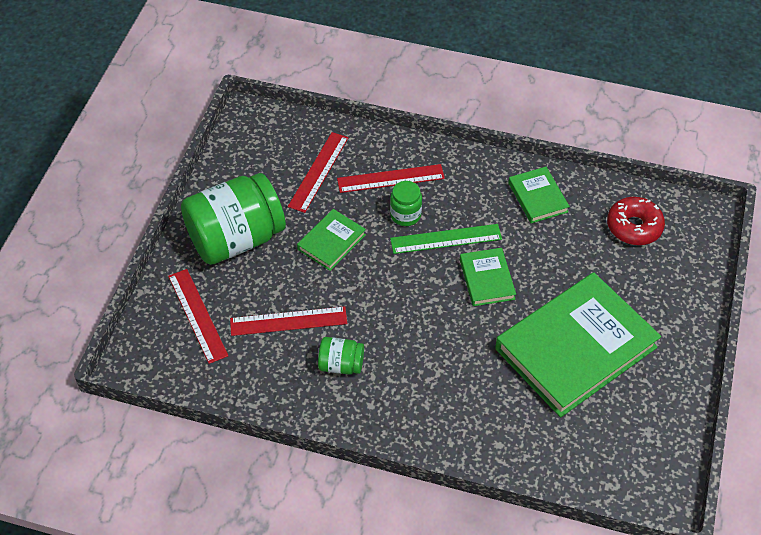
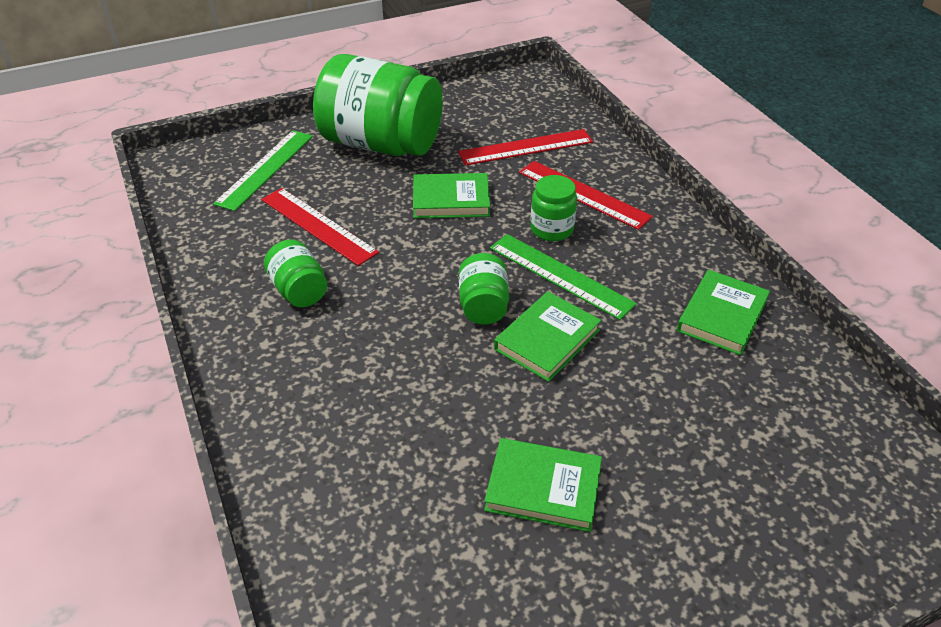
camera: 50 degrees right, 10 degrees down
red ruler [168,269,228,364] -> green ruler [213,130,313,211]
green book [495,272,661,417] -> green book [484,438,602,532], size x0.46
red donut [607,197,665,245] -> none
none -> green jar [459,253,509,325]

